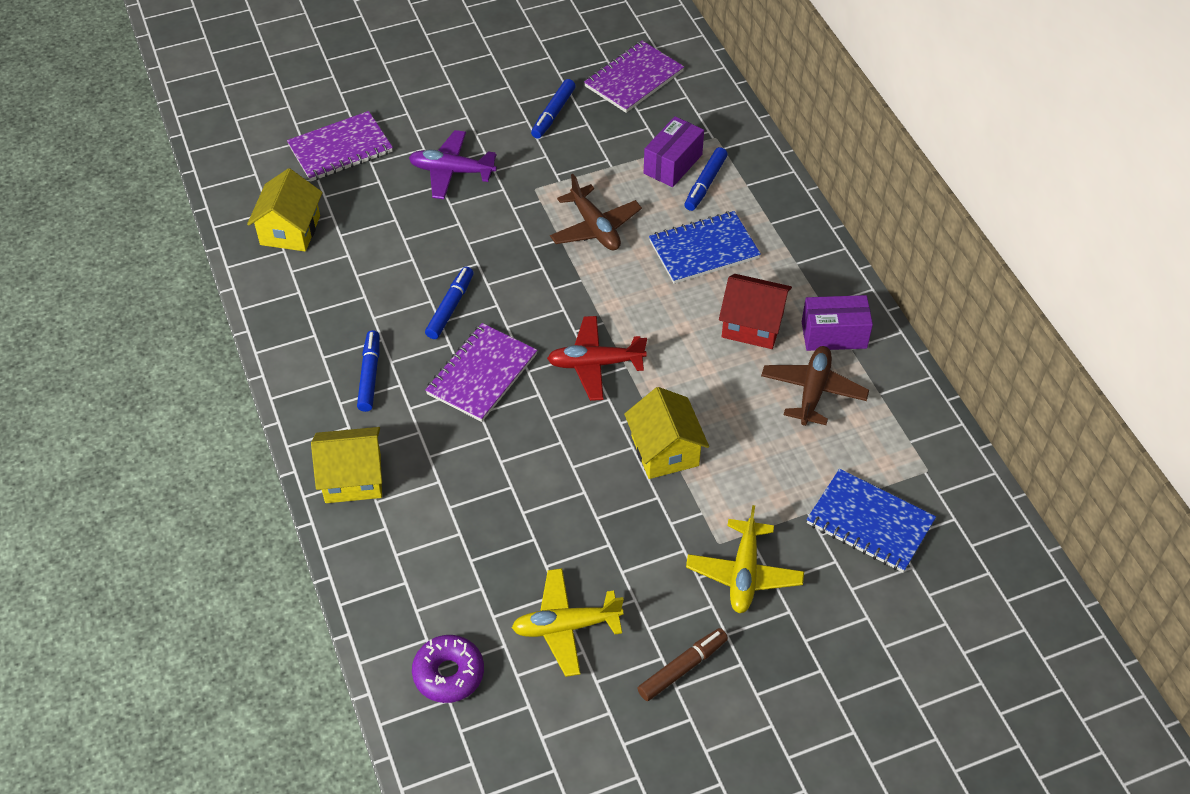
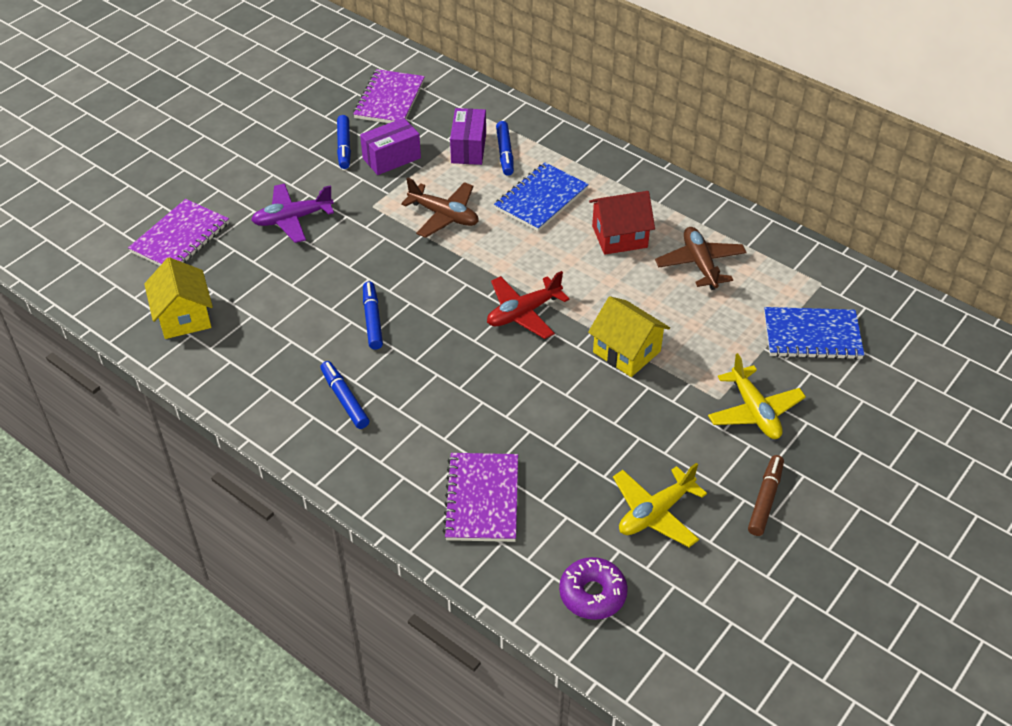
camera: 30 degrees left, 5 degrees down
yellow house [311,427,382,503] -> none
purple notebook [425,323,537,422] -> purple notebook moved to [443,453,518,542]
purple box [802,295,873,351] -> purple box moved to [360,118,421,175]

